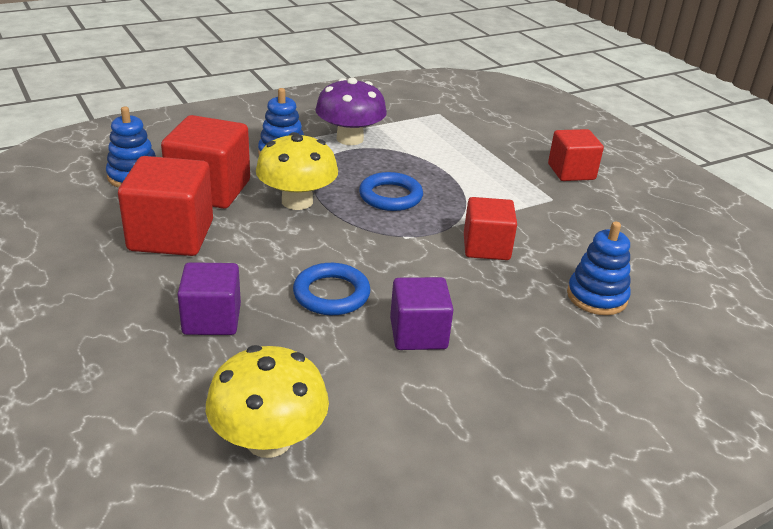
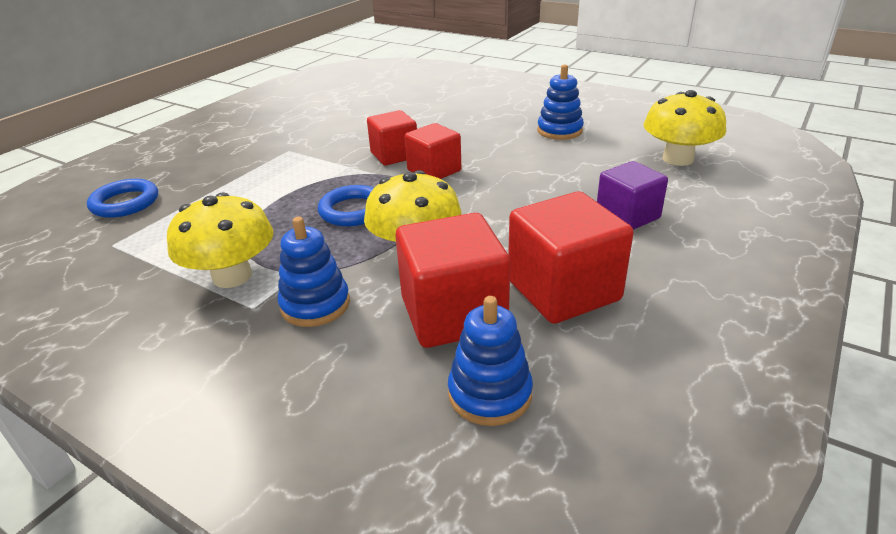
camera: 115 degrees left, 0 degrees up
blue ring [293,263,371,315] -> blue ring moved to [87,179,158,218]
purple mushroom [315,78,387,145] -> yellow mushroom [167,192,273,288]
purple cube [390,277,454,350] -> none
red cube [548,129,604,181] -> red cube moved to [405,123,461,179]
blue stacking toy [567,222,631,315] -> blue stacking toy moved to [537,65,584,140]

